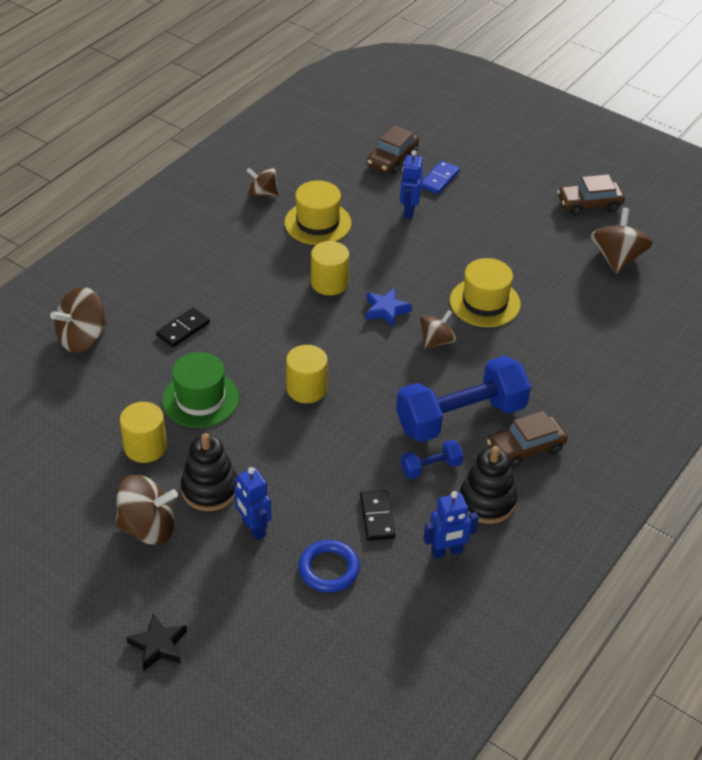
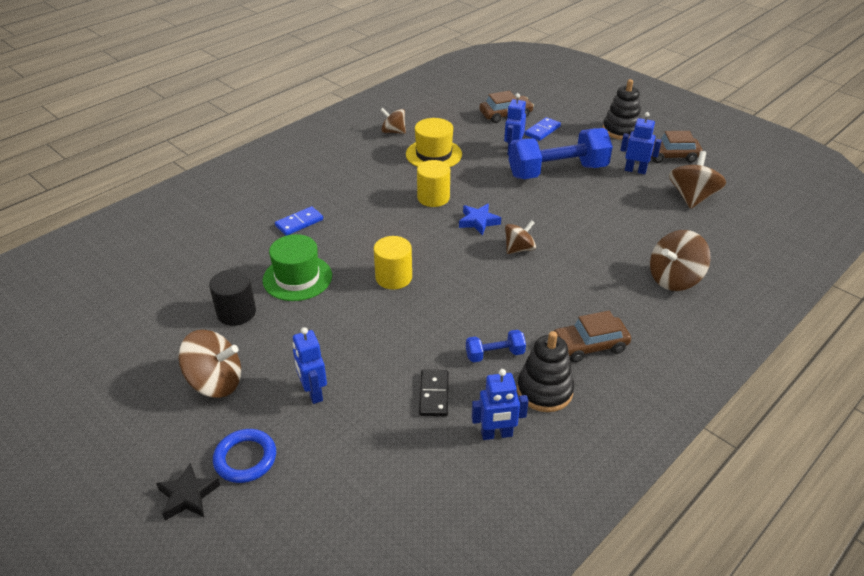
camera: 10 degrees right, 5 degrees down
brown spinning top [50,287,107,353] -> brown spinning top moved to [650,230,711,291]
yellow cylinder [120,402,167,463] -> black cylinder [209,269,256,326]
black domino [156,307,210,347] -> blue domino [275,206,323,236]
black stacking toy [181,433,237,511] -> black stacking toy moved to [603,79,641,140]
blue ring [298,540,360,593] -> blue ring moved to [213,429,276,483]
brown car [367,125,419,174] -> brown car turned 150 degrees counterclockwise [479,91,534,123]
blue dumbbell [396,356,531,442] -> blue dumbbell moved to [509,128,613,179]
yellow hat [450,258,521,327] -> none
none -> blue robot [620,112,662,174]

